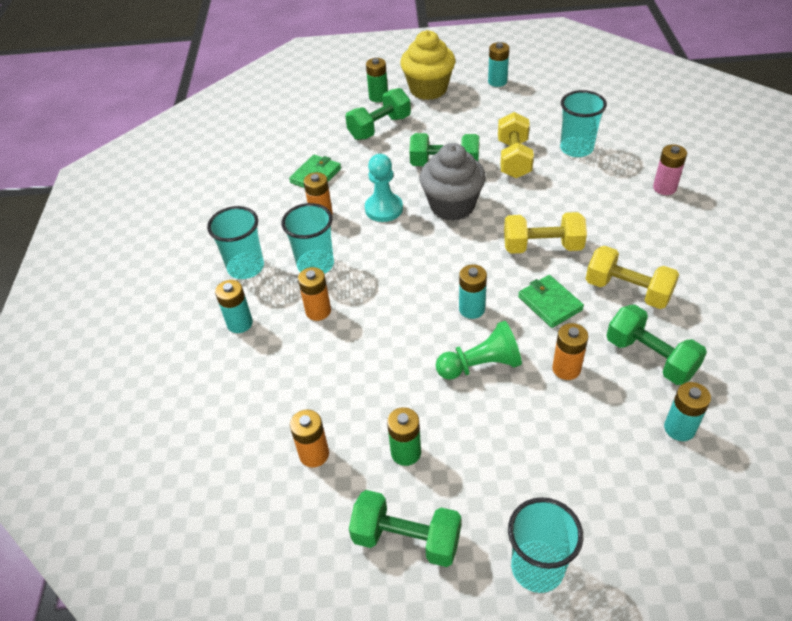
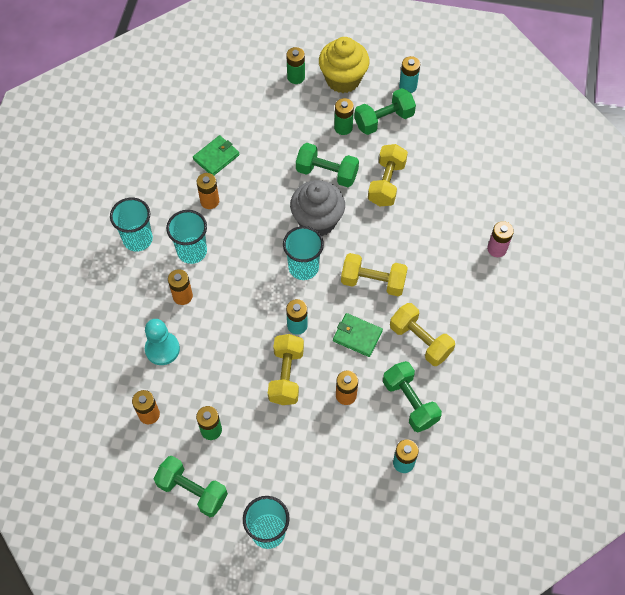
camera: 10 degrees right, 15 degrees up
turquoise battery [215,280,253,333] -> none
green dumbbell [345,88,411,140] -> green dumbbell moved to [354,88,416,135]
turquoise pawn [365,154,403,222] -> turquoise pawn moved to [145,319,180,365]
green pawn [436,321,522,380] -> yellow dumbbell [268,334,304,405]
green wallet [518,275,584,328] -> green wallet turned 45 degrees counterclockwise [333,313,383,357]
turquoise cup [560,90,607,157] -> turquoise cup moved to [283,226,324,280]
none -> green battery [334,98,354,135]

